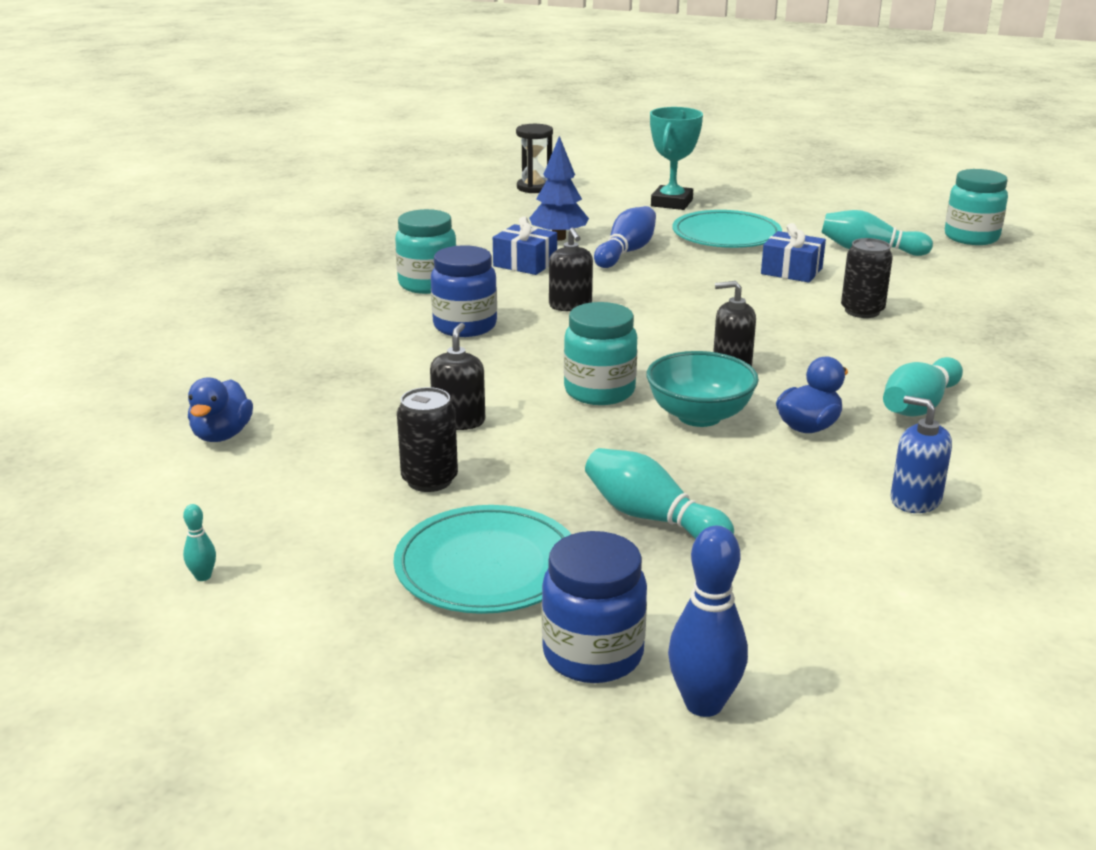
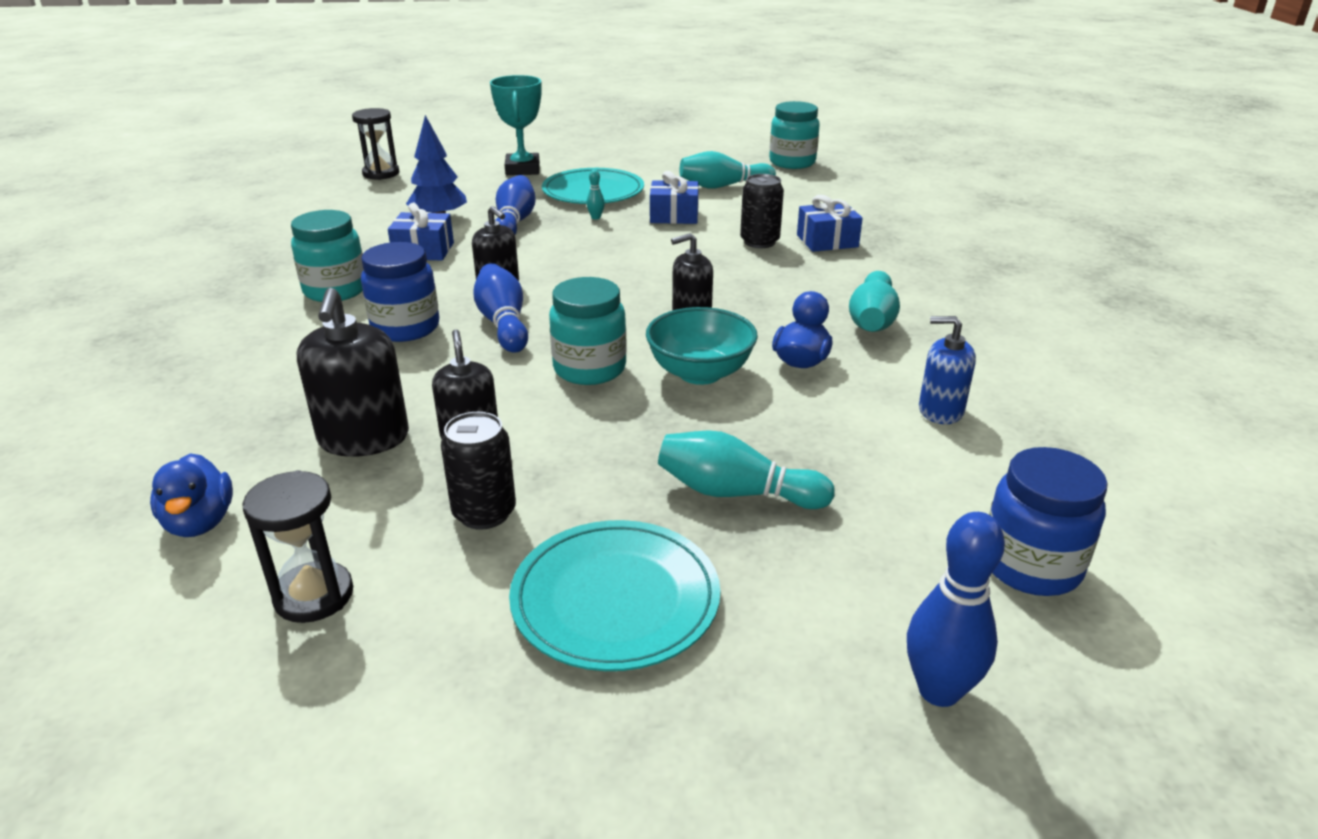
camera: 25 degrees left, 5 degrees up
turquoise bowling pin [183,504,216,581] -> turquoise bowling pin moved to [586,170,605,219]
blue jar [542,531,647,683] -> blue jar moved to [989,447,1108,596]
none -> black hourglass [242,470,353,623]
none -> black soap dispenser [297,288,409,457]
none -> blue bowling pin [474,263,528,353]
none -> blue gift [797,195,863,252]

